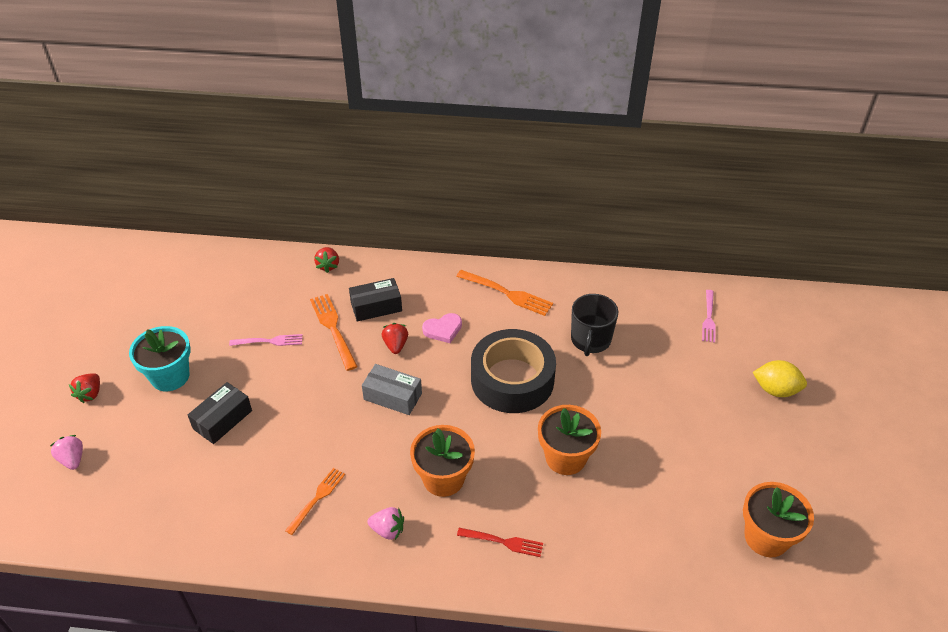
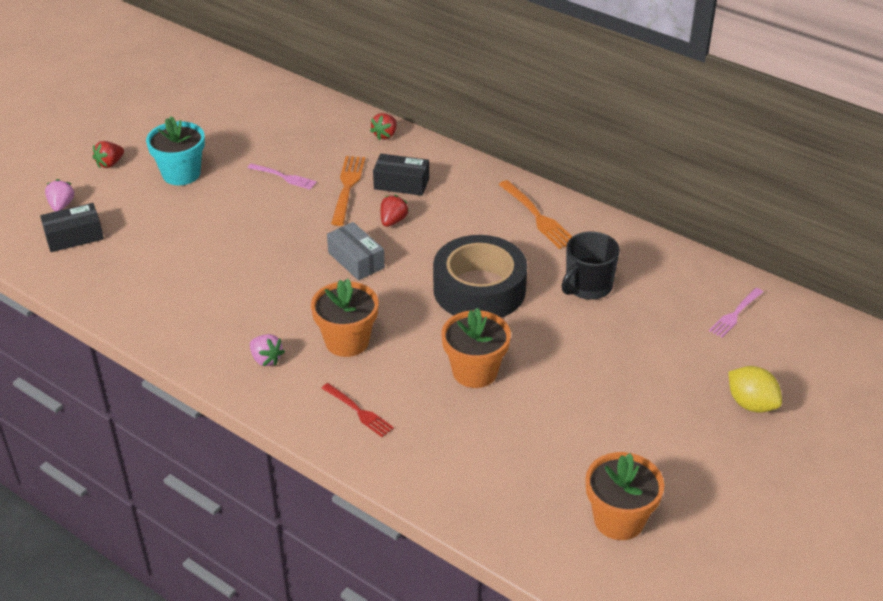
camera: 30 degrees right, 5 degrees down
black box [188,382,252,444] -> black box moved to [40,203,104,252]
orange fork [285,468,345,535] -> none
pink heart [422,313,462,343] -> none

